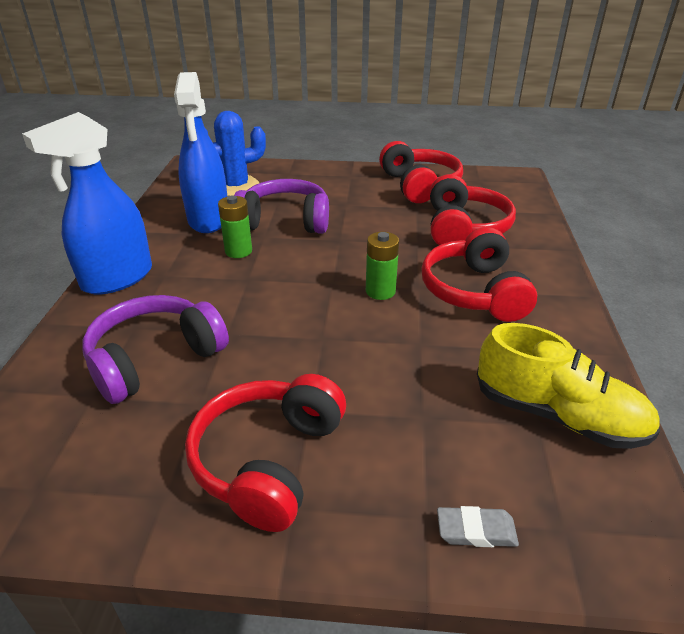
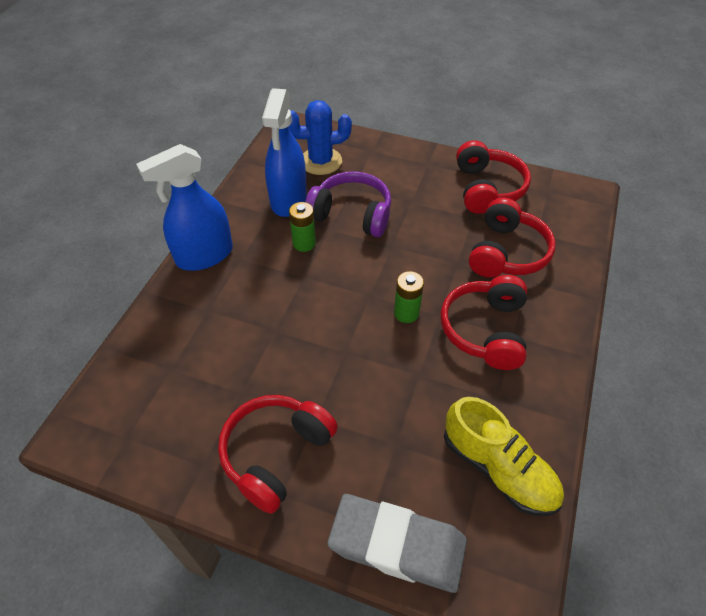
camera: 15 degrees right, 15 degrees up
purple headphones [82,295,229,404] -> none
grey eraser [437,506,519,547] -> grey eraser [327,494,467,593], size x2.41

